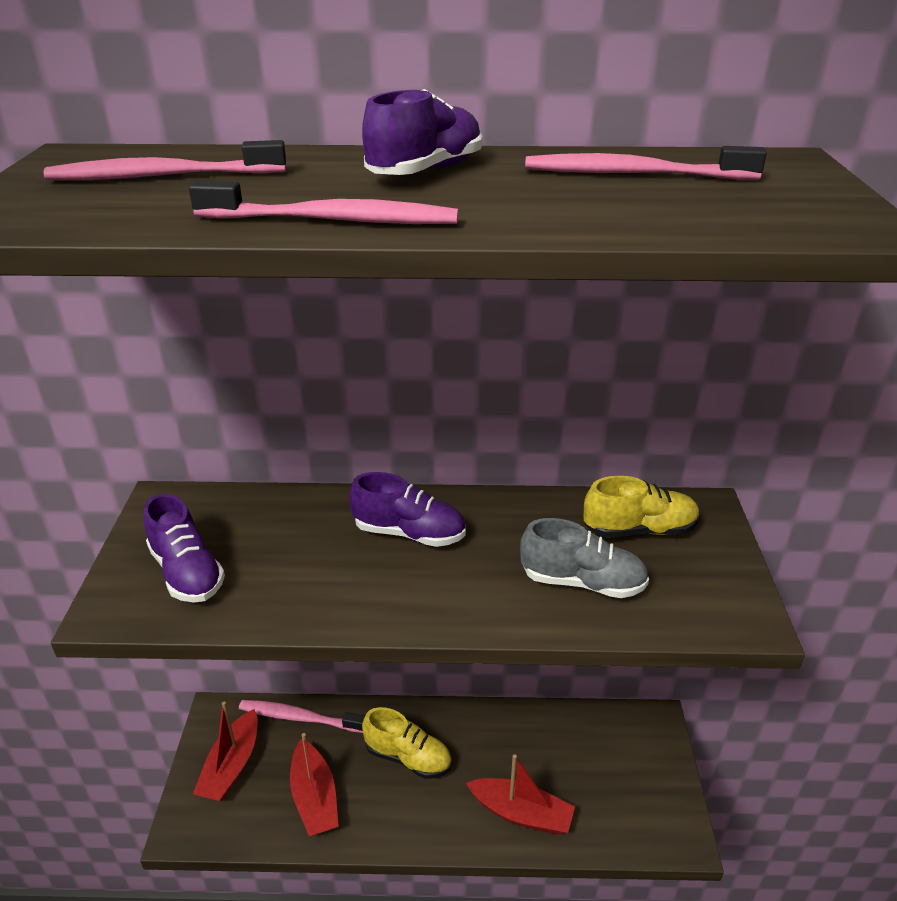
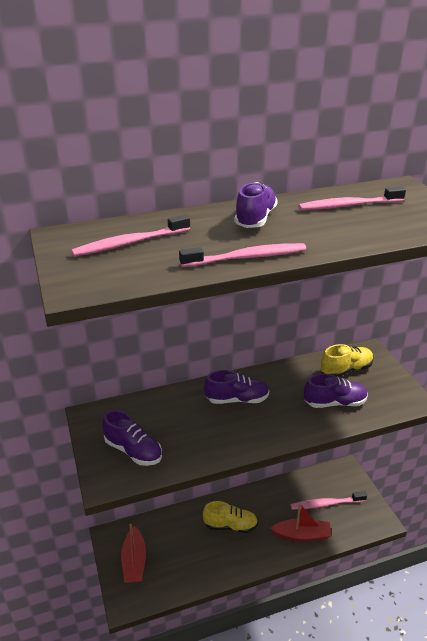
camera: 20 degrees left, 0 degrees up
pink toothbrush [239,700,365,733] -> pink toothbrush moved to [290,491,367,510]
red boat [290,733,339,836] -> none
grey shoe [520,518,649,598] -> purple shoe [304,374,368,408]

